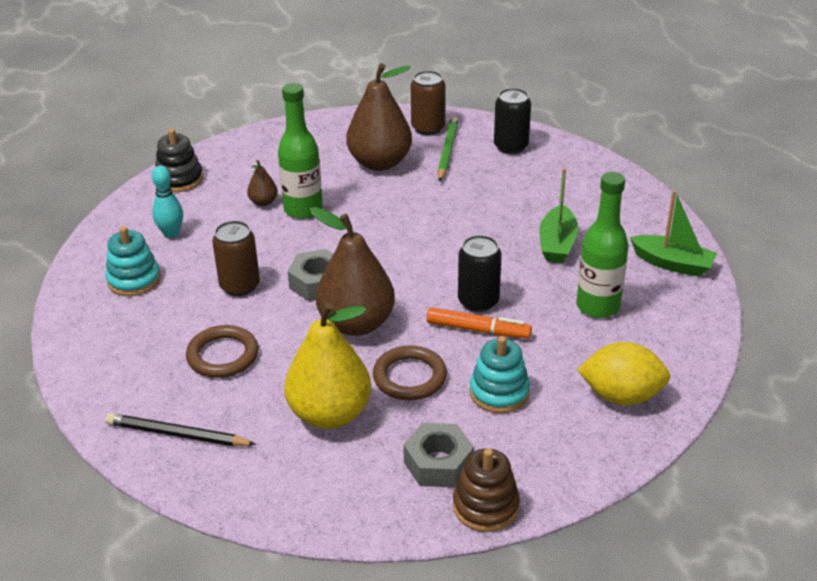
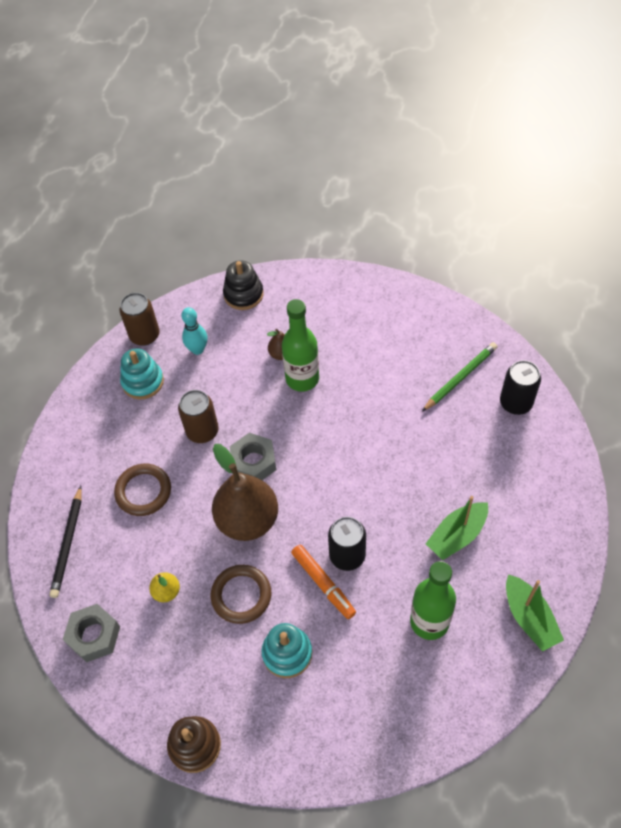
camera: 40 degrees right, 20 degrees up
black pencil [105,413,256,446] -> black pencil turned 135 degrees counterclockwise [49,486,82,598]
yellow pear [284,302,371,429] -> yellow pear [149,572,180,602], size x0.44
brown pear [346,63,412,171] -> none
grey nut [403,423,474,487] -> grey nut moved to [63,604,120,663]
brown can [411,70,446,135] -> brown can moved to [120,293,160,346]
yellow lemon [577,342,670,405] -> none

